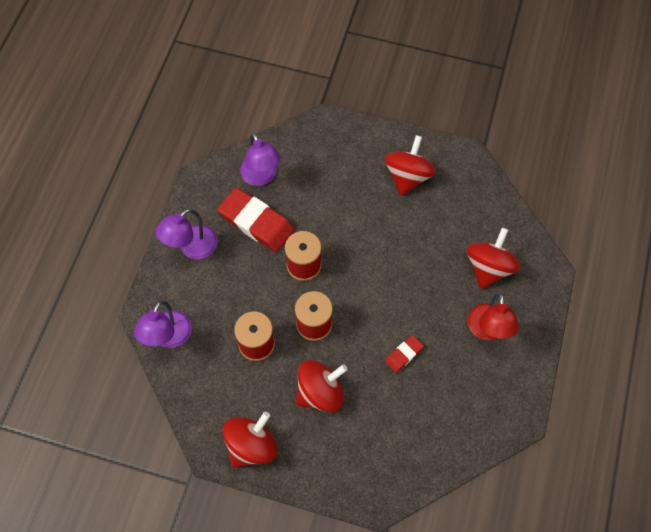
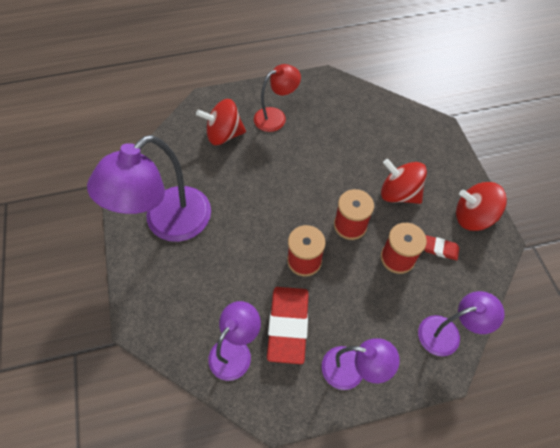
camera: 120 degrees left, 5 degrees down
red spinning top [385,135,436,196] -> purple lamp [87,135,211,242]
red eraser [385,335,424,373] -> red eraser moved to [424,235,459,260]

